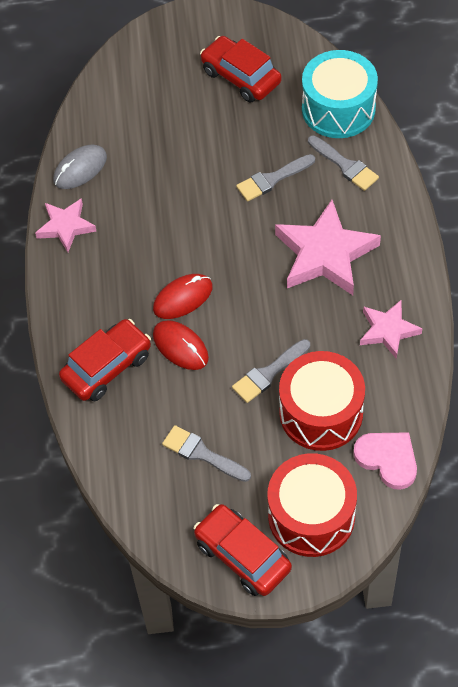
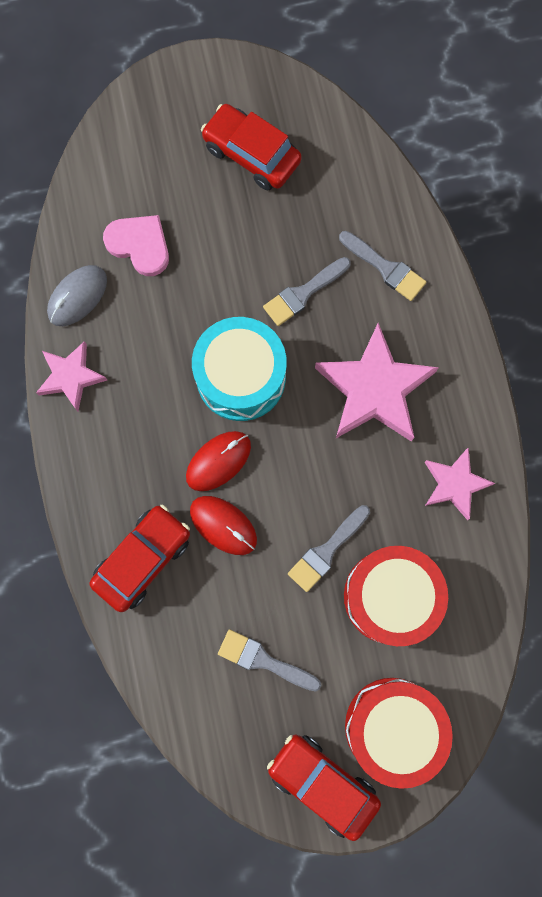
camera: 10 degrees left, 20 degrees up
turquoise drum [302,50,378,138] -> turquoise drum moved to [192,317,287,421]
pink heart [353,432,417,490] -> pink heart moved to [103,215,169,276]

